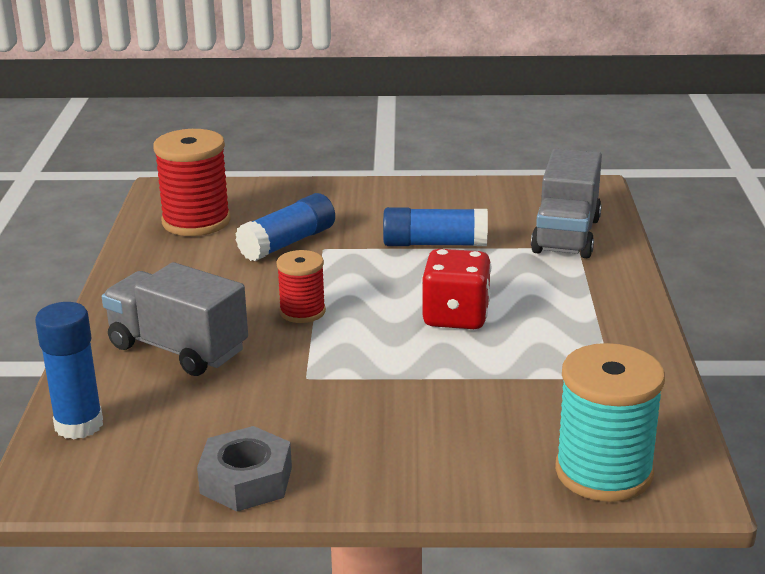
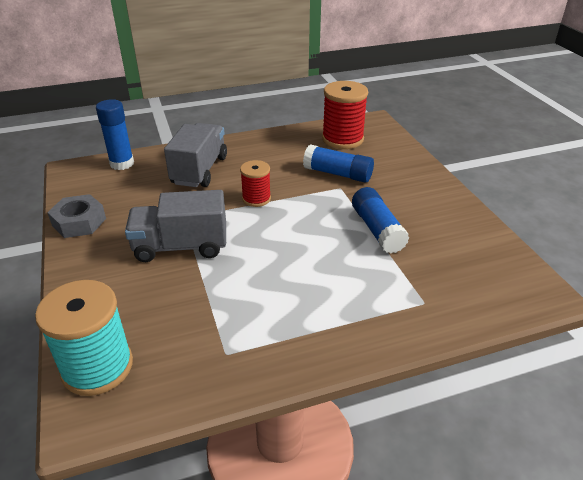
camera: 70 degrees right, 10 degrees up
red dice [422,249,491,329] -> none
grey truck [531,149,602,258] -> grey truck moved to [125,190,226,262]

